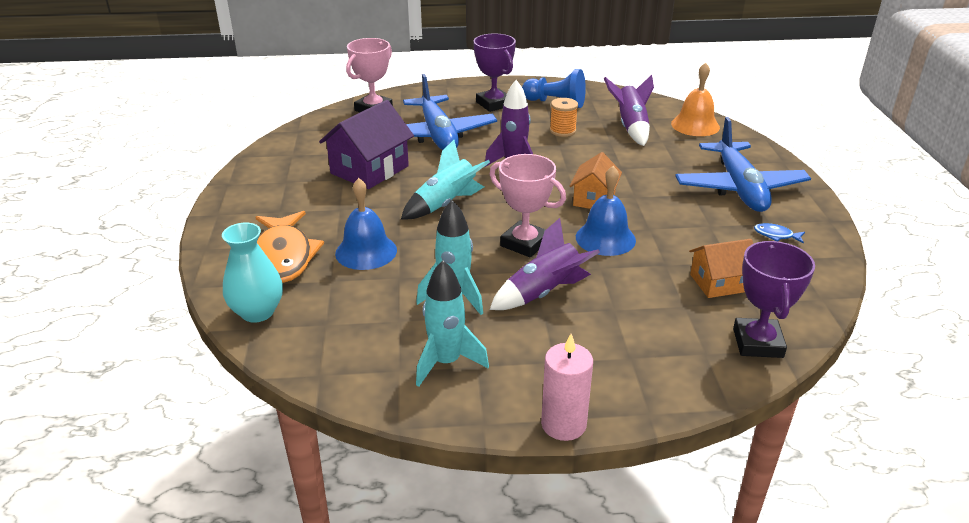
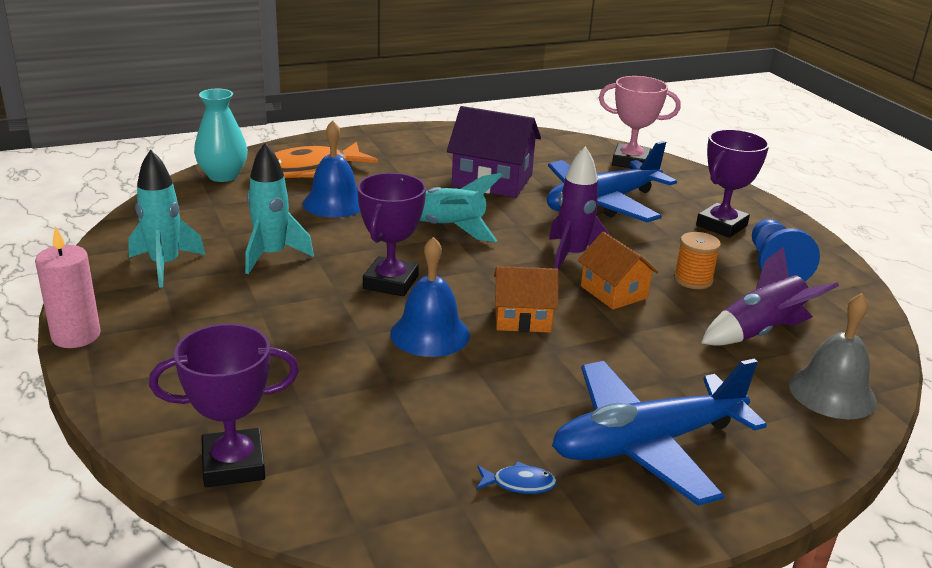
camera: 70 degrees right, 5 degrees down
purple rocket [489,218,600,310] -> none
pink trophy [490,154,566,257] -> purple trophy [357,173,426,296]
orange bell [671,63,720,136] -> grey bell [789,293,877,419]
orange house [689,239,753,298] -> orange house moved to [578,232,659,309]
blue fish [754,223,805,244] -> blue fish turned 90 degrees clockwise [476,461,557,494]

